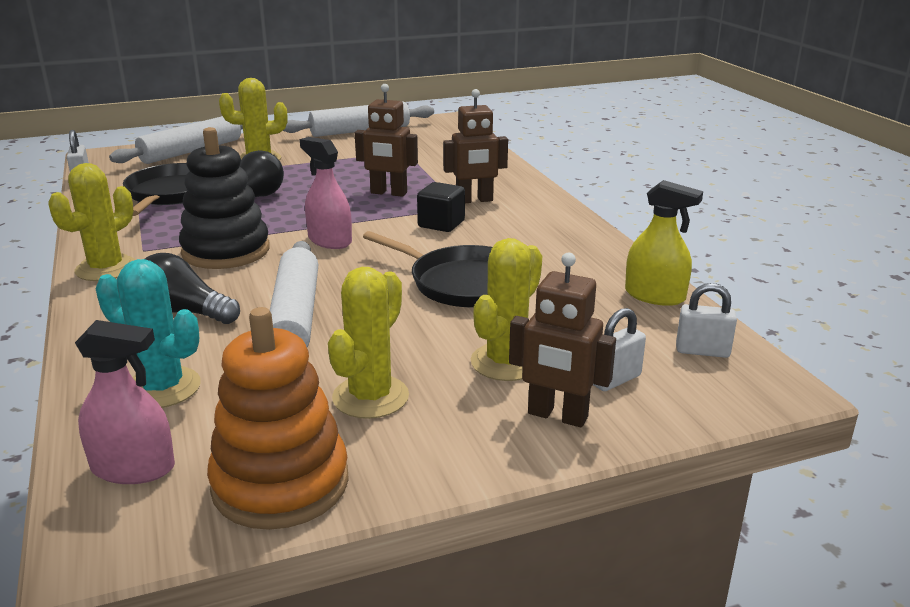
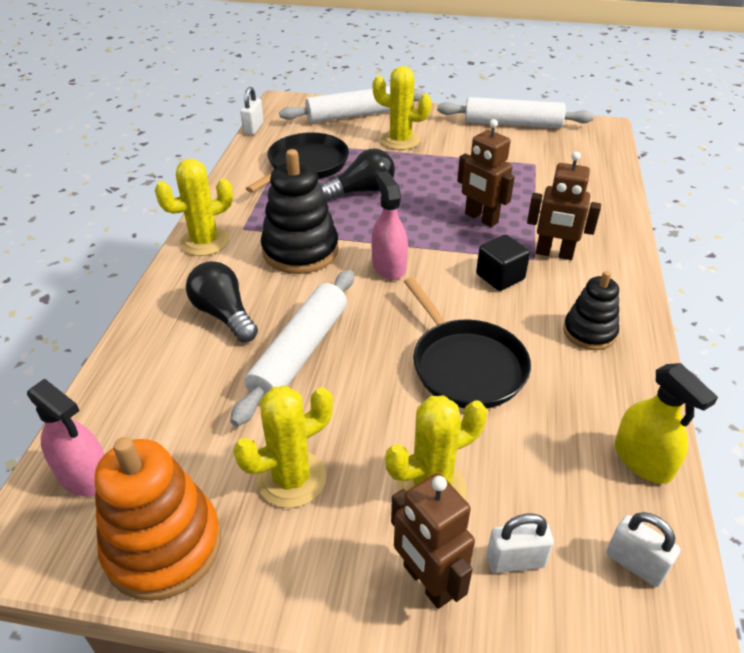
camera: 30 degrees right, 15 degrees up
turquoise cactus [96,259,201,408] -> none
none -> black stacking toy [563,271,619,350]

